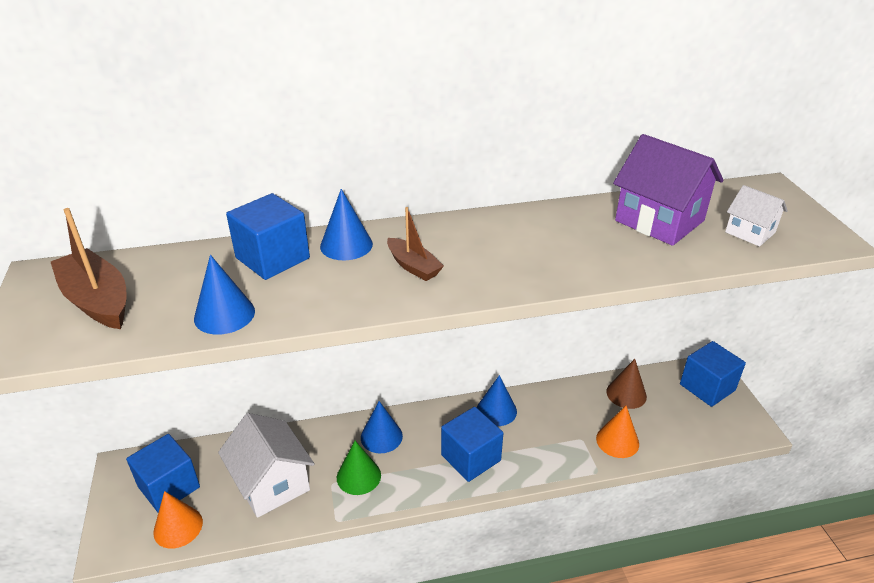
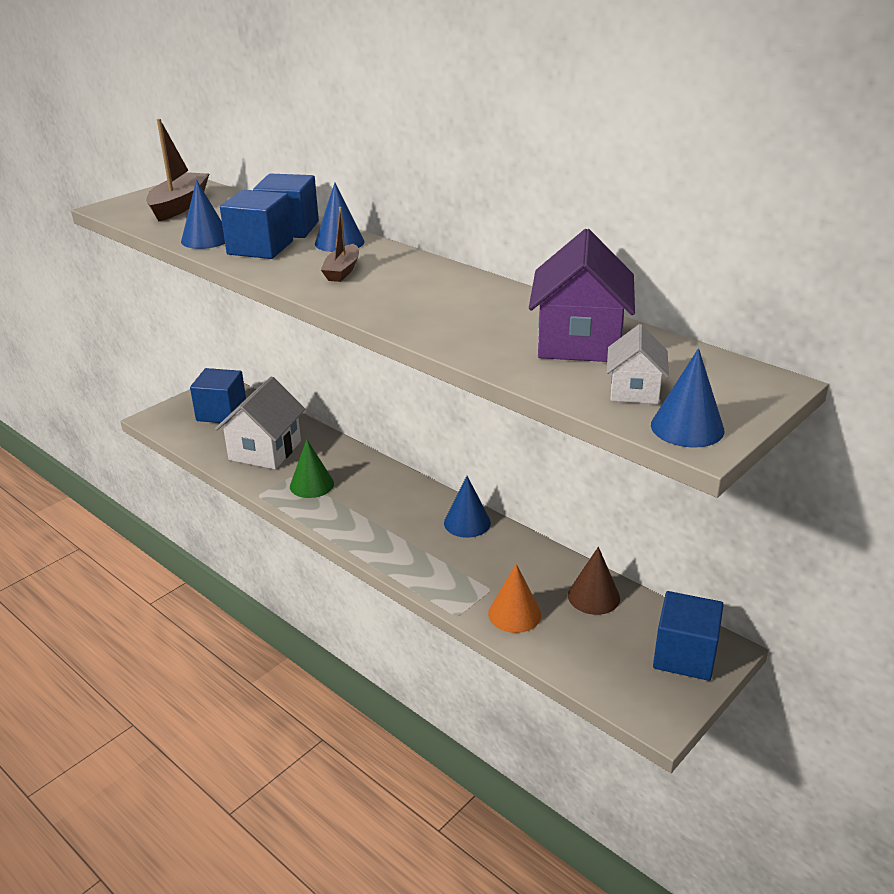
camera: 55 degrees right, 5 degrees down
orange cone [153,491,203,549] -> none
blue cone [361,401,403,453] -> blue cone moved to [651,348,725,448]
blue cube [441,407,503,482] -> blue cube moved to [220,190,293,259]

